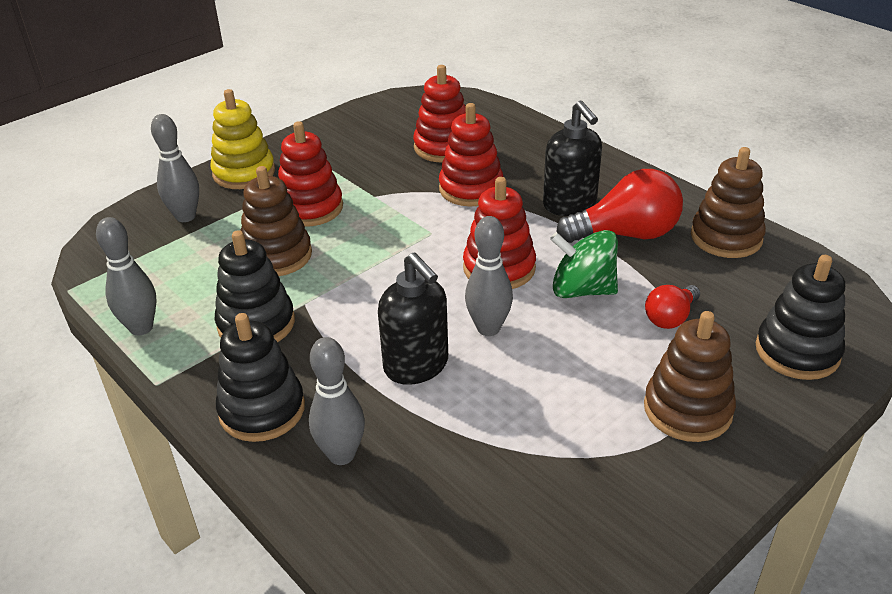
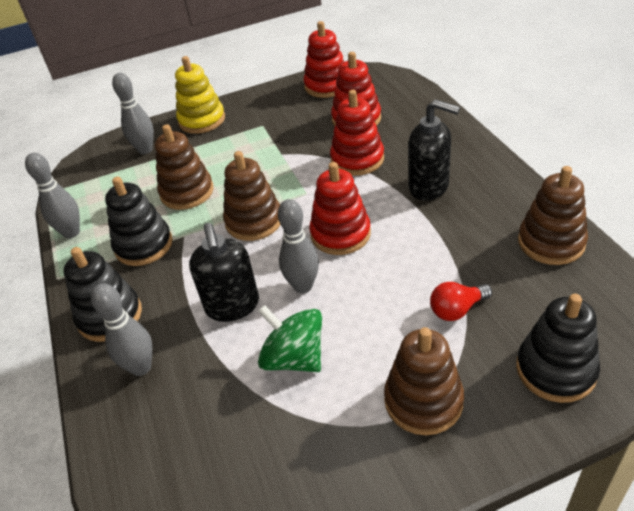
camera: 25 degrees right, 5 degrees up
red stacking toy [278,121,343,227] -> red stacking toy moved to [303,21,345,98]
black soap dispenser [543,101,602,216] -> black soap dispenser turned 60 degrees counterclockwise [408,99,460,201]
green spinning top [550,230,618,298] -> green spinning top moved to [258,305,322,372]
red light bulb [557,169,683,243] -> none
none -> brown stacking toy [223,151,280,241]

